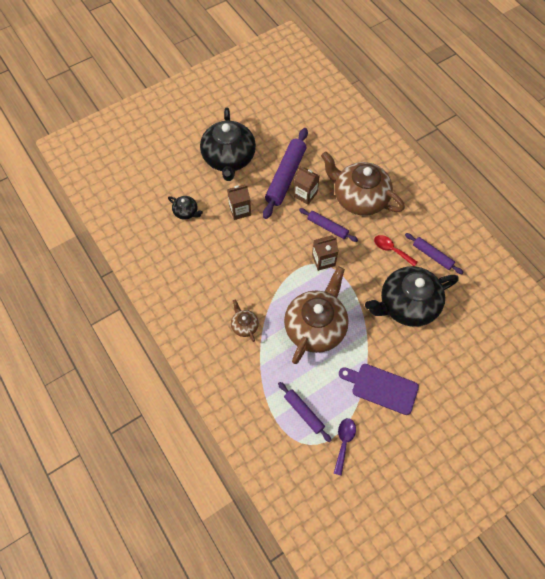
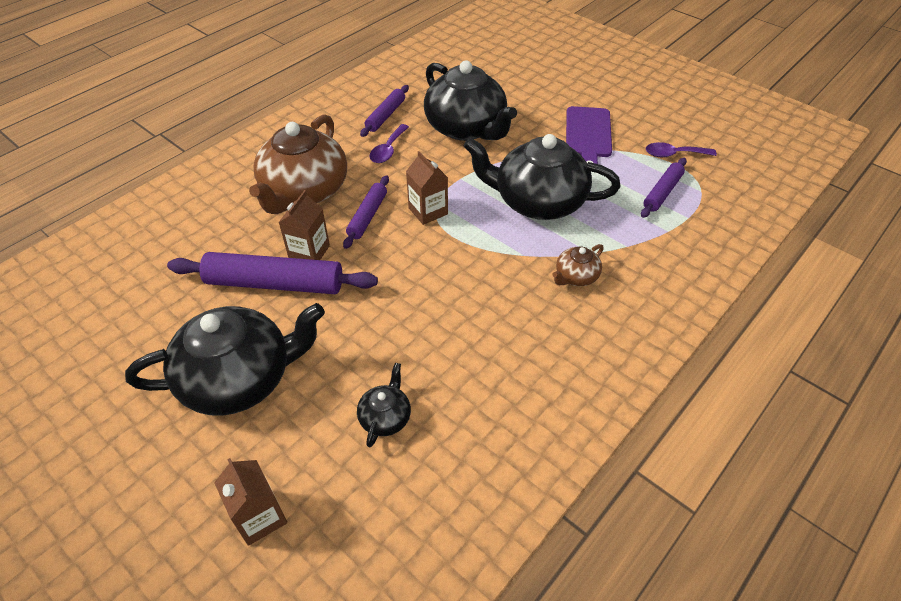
camera: 105 degrees left, 15 degrees down
brown carton [227,185,251,220] -> brown carton moved to [214,458,287,546]
brown teapot [284,266,349,364] -> black teapot [463,134,621,220]
red spoon [374,235,418,266] -> purple spoon [369,124,409,163]

